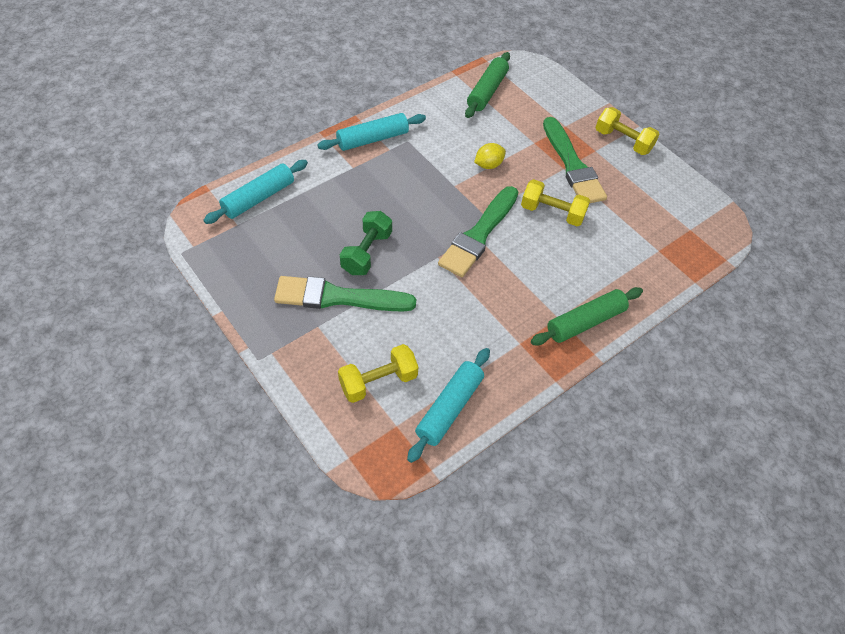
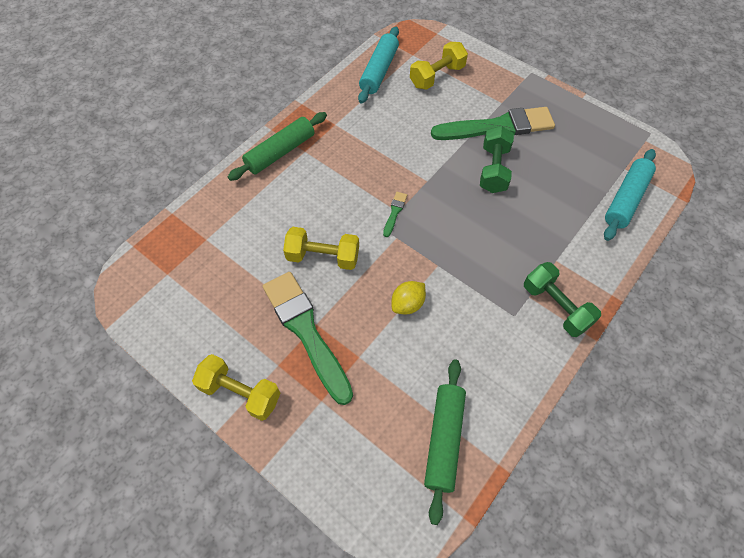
camera: 170 degrees right, 5 degrees up
turquoise rolling pin [317,113,426,151] -> green dumbbell [524,262,601,337]
green brush [438,186,518,277] -> green brush [383,192,407,237], size x0.40

